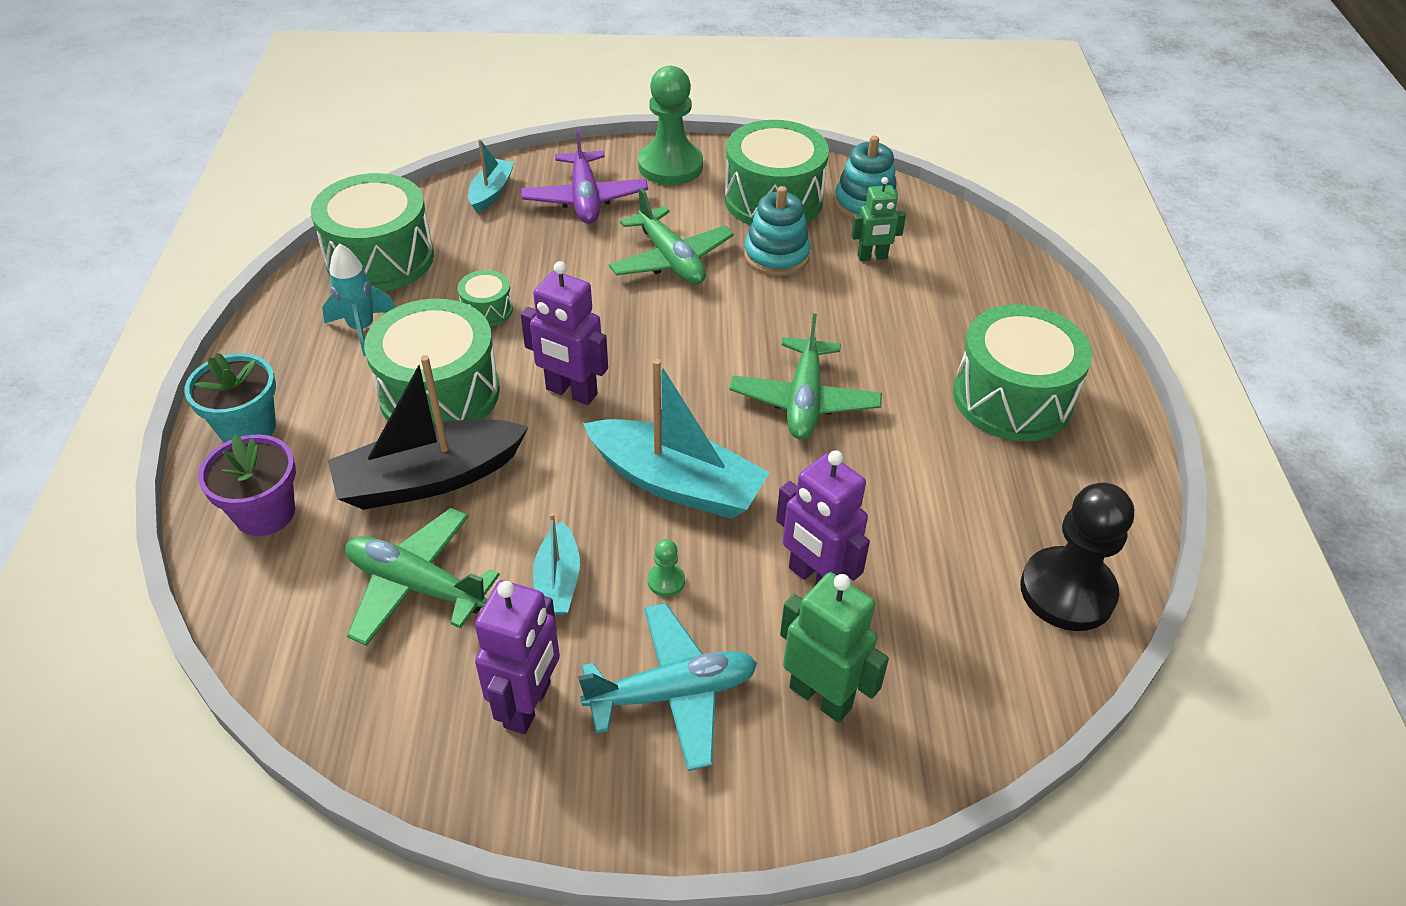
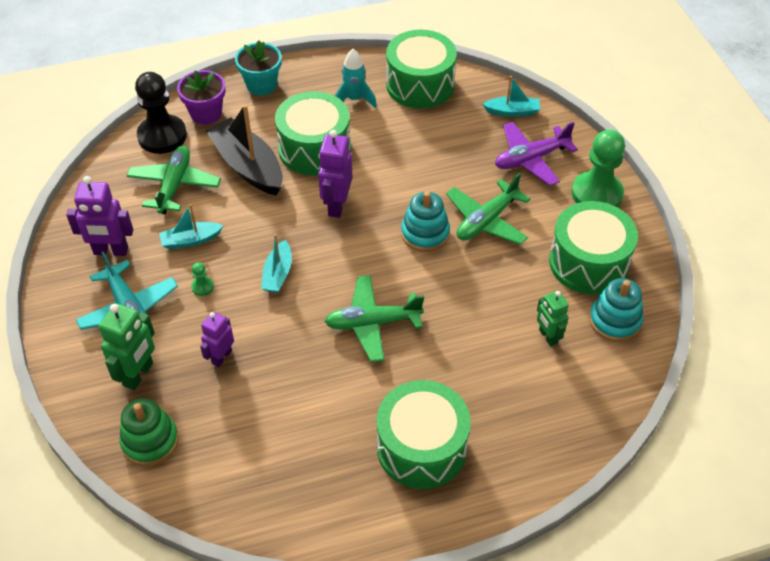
camera: 75 degrees right, 5 degrees up
green drum [458,270,513,327] -> none
turquoise boat [583,359,770,519] -> turquoise boat [261,234,292,293], size x0.54
turquoise stacking toy [744,186,811,276] -> turquoise stacking toy moved to [401,192,450,252]
purple robot [776,450,870,585] -> purple robot [200,312,234,367], size x0.66
black pawn [1020,483,1134,631] -> black pawn moved to [135,72,187,154]
none -> green stacking toy [120,398,178,466]

